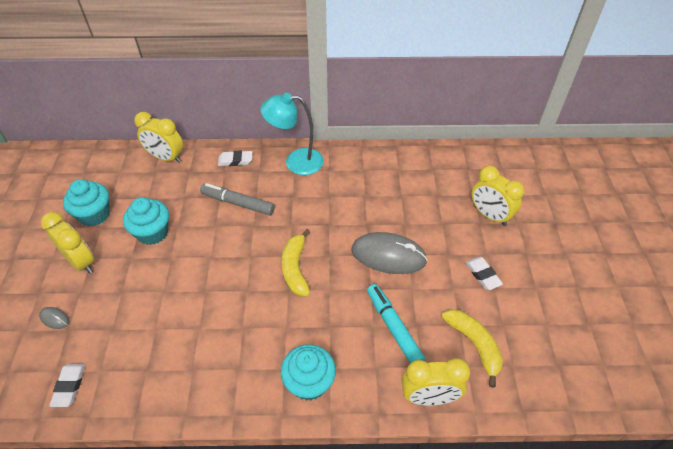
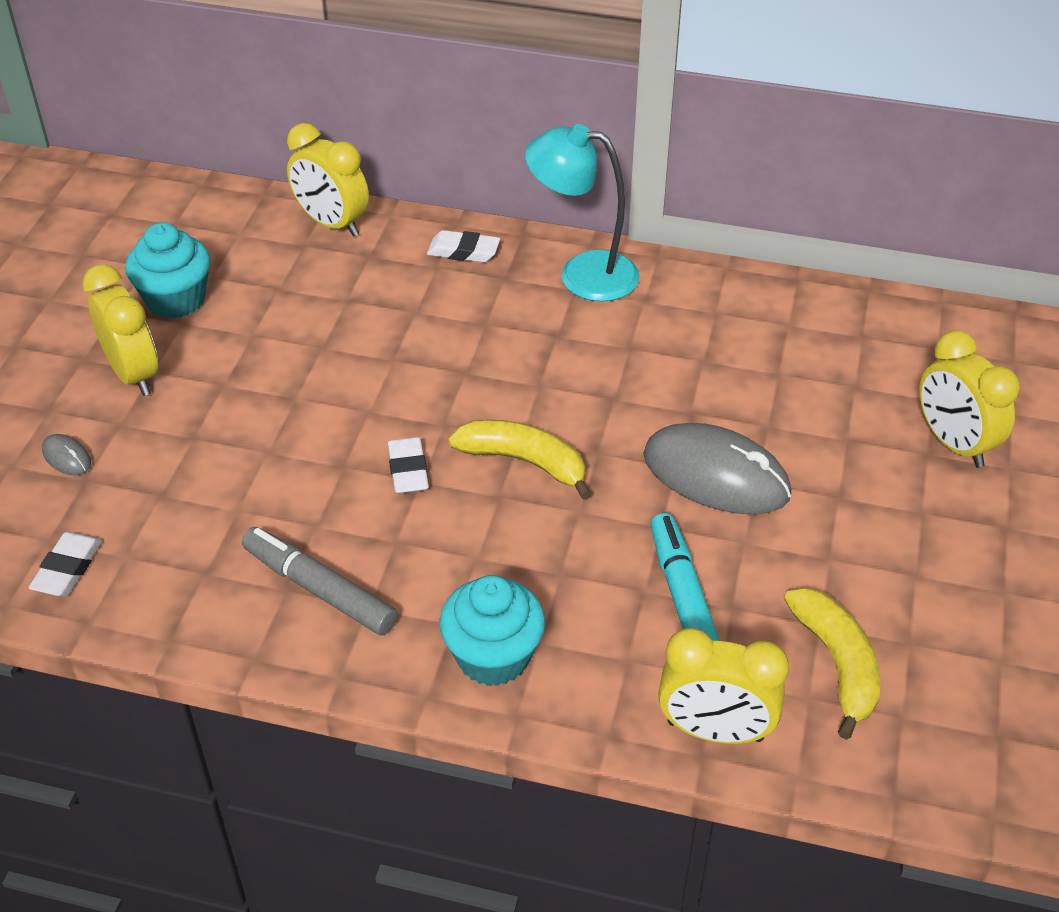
camera: 15 degrees right, 5 degrees down
turquoise cupcake [123,197,169,245] -> none
grey marker [200,183,275,216] -> grey marker moved to [242,527,398,635]
yellow banana [282,229,310,296] -> yellow banana turned 105 degrees clockwise [448,420,592,500]
white eraser [466,257,503,290] -> white eraser moved to [388,437,429,494]

